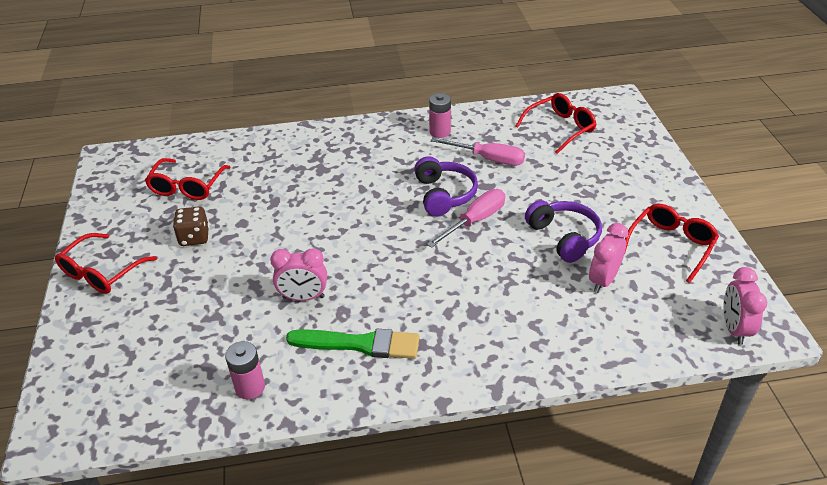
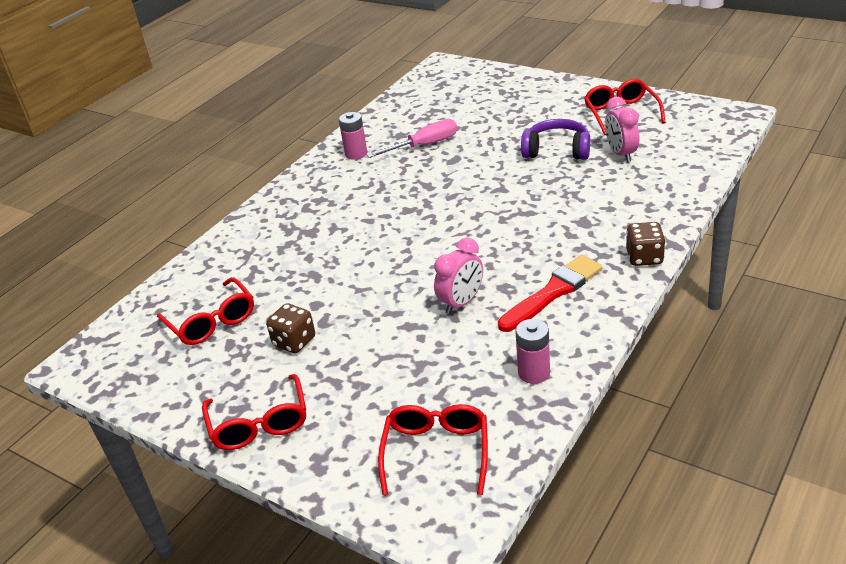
camera: 45 degrees left, 5 degrees down
green brush [286,329,419,359] -> red brush [498,255,602,332]
purple headphones [414,156,478,216] -> none
pink screwdriver [427,189,505,248] -> none
red glasses [516,93,596,154] -> red glasses moved to [378,404,488,495]
pink clock [723,267,767,345] -> none
none -> brown dice [626,222,666,266]

